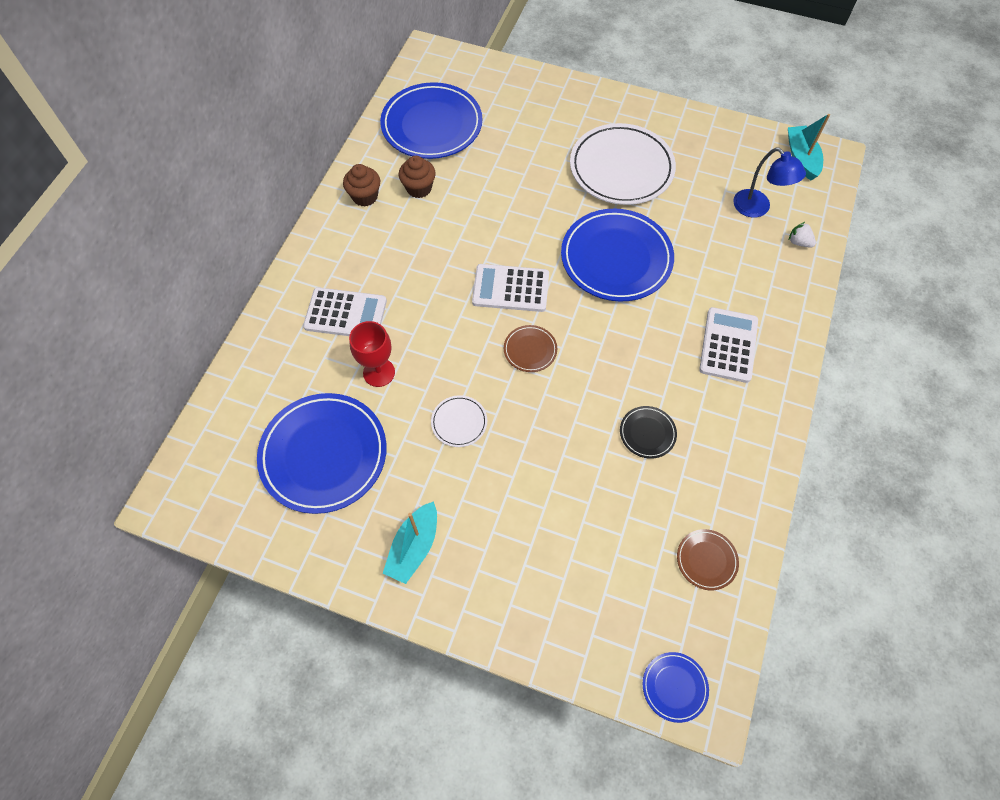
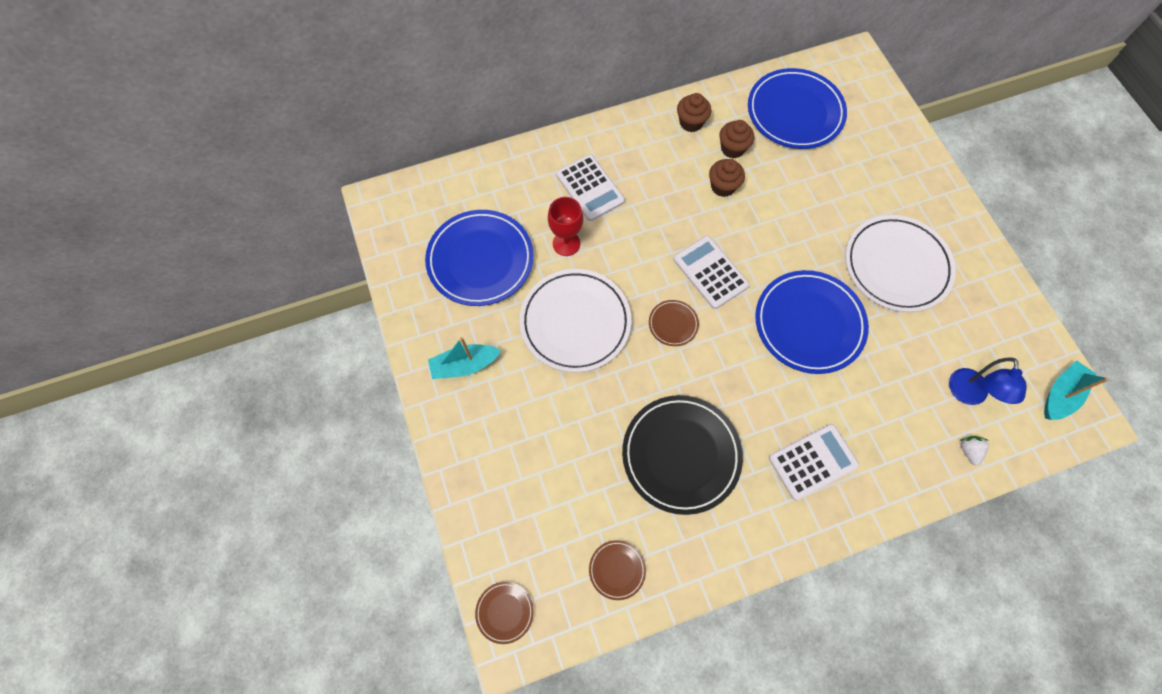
camera: 50 degrees right, 5 degrees up
white plate [431,395,487,447] -> white plate [520,269,631,372], size x2.22
black plate [620,406,677,459] -> black plate [622,395,743,515], size x2.22
blue plate [643,652,709,723] -> brown plate [475,582,534,644]
none -> brown cupcake [709,159,745,197]

